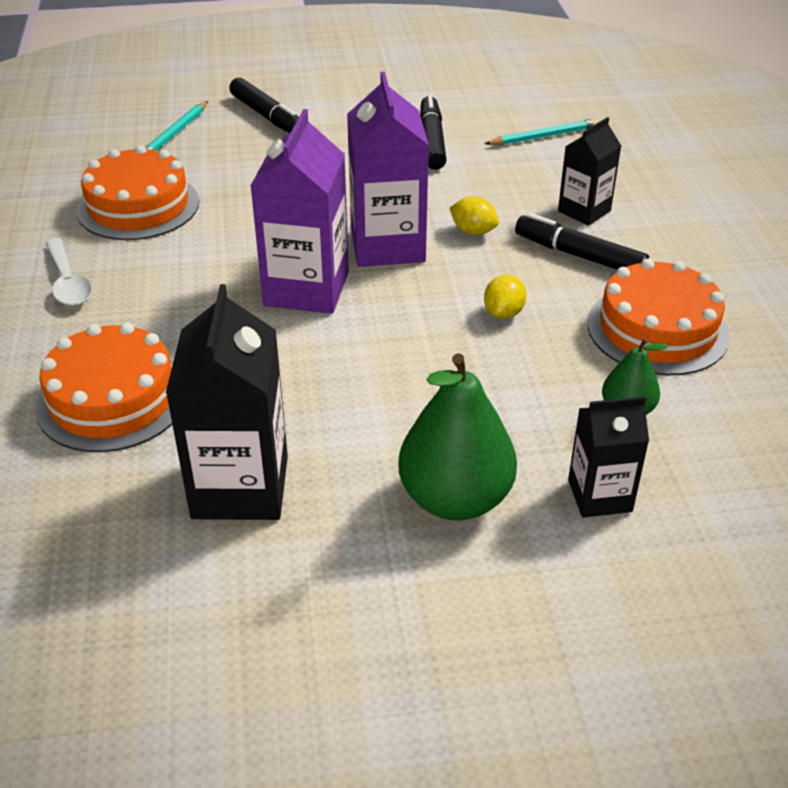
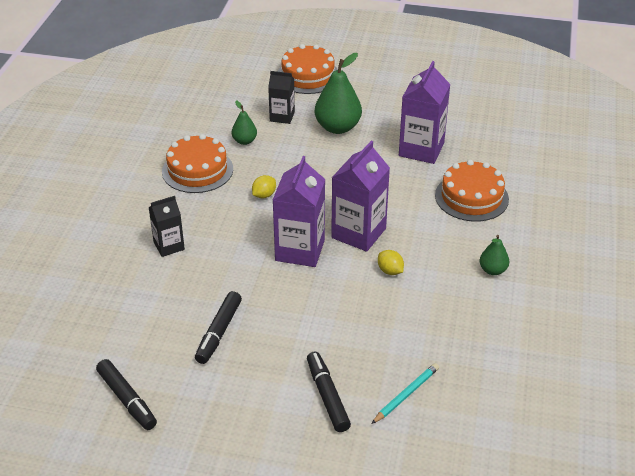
camera: 160 degrees left, 0 degrees up
white spoon [45,238,92,306] -> green pear [480,235,509,275]
orange cake [77,145,199,240] -> orange cake moved to [277,44,338,94]
black carton [166,284,288,520] -> purple carton [399,61,450,164]
yellow lemon [450,196,499,235] -> yellow lemon moved to [378,250,404,275]
turquoise pencil [485,118,599,145] -> none
black marker [515,213,649,270] -> black marker moved to [96,359,157,430]

